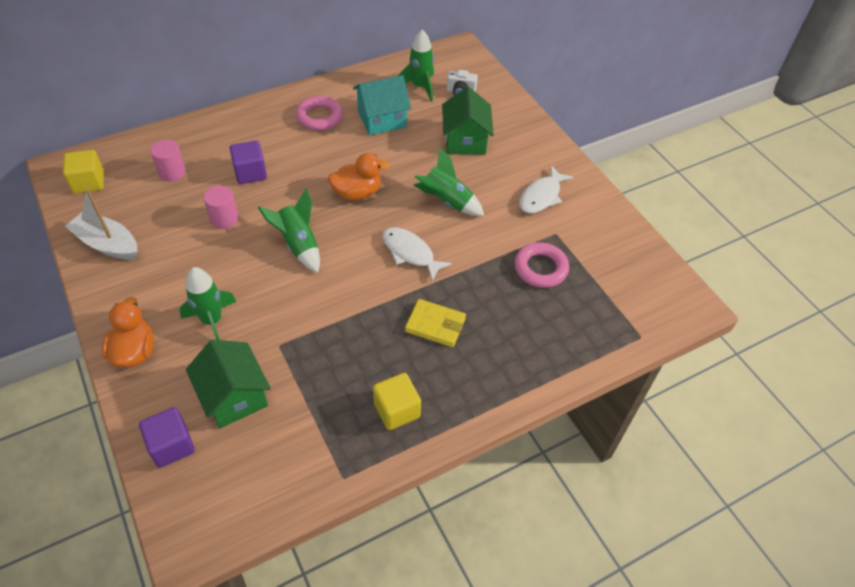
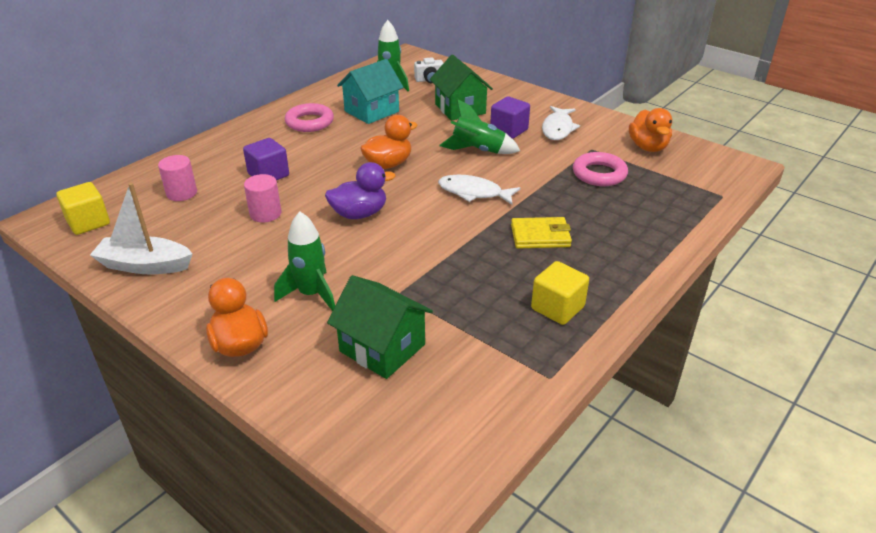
camera: 20 degrees left, 15 degrees down
purple cube [139,407,195,468] -> purple cube moved to [490,96,530,139]
green rocket [258,189,320,273] -> purple duck [325,162,396,219]
none -> orange duck [629,108,672,152]

